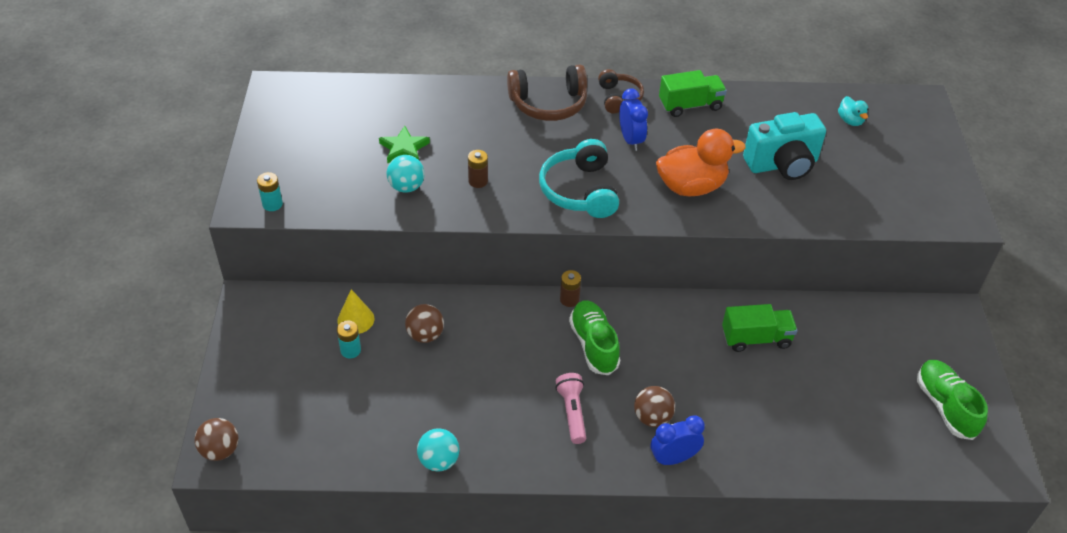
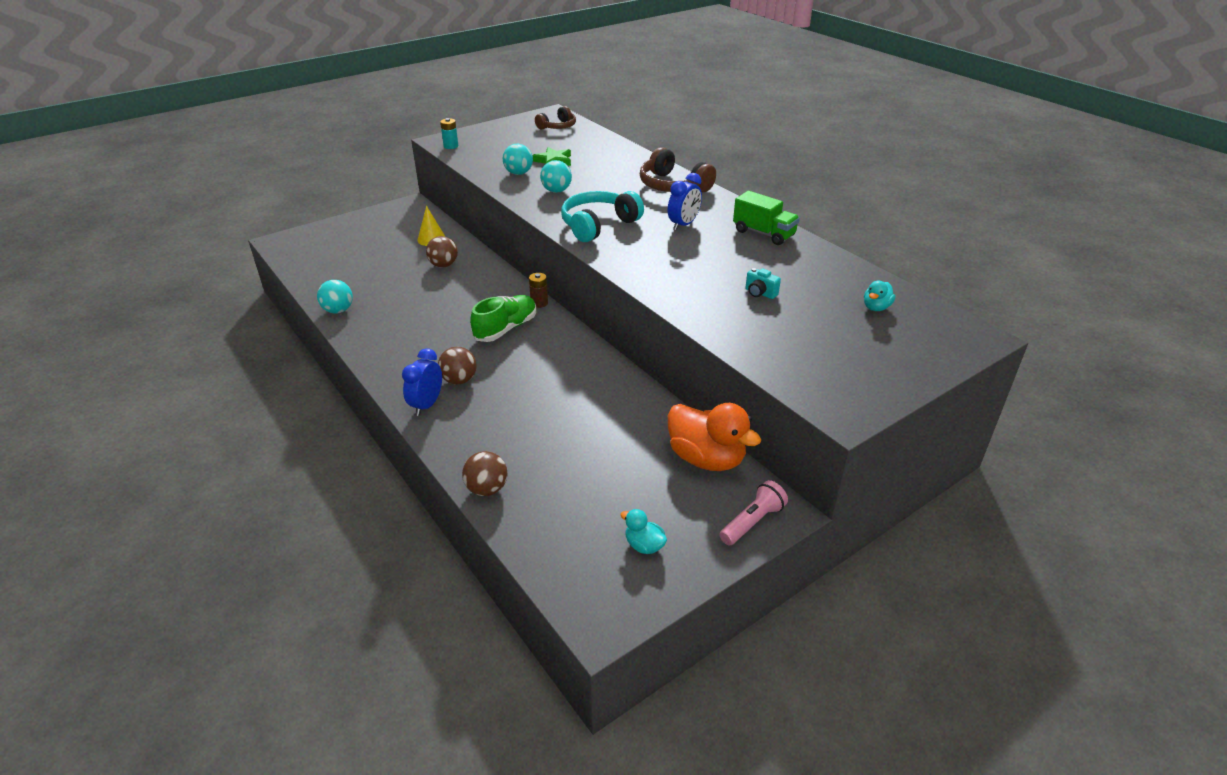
camera: 55 degrees right, 10 degrees down
brown ball [194,418,239,461] -> brown ball moved to [462,451,508,496]
turquoise battery [337,320,361,358] -> none
brown battery [468,150,488,188] -> turquoise ball [540,160,572,193]
pink flashlight [555,373,586,444] -> pink flashlight moved to [719,480,788,546]
brown headphones [598,69,644,114] -> brown headphones moved to [535,106,576,130]
blue clock [651,415,705,465] -> blue clock turned 105 degrees counterclockwise [402,348,442,416]
orange duck [656,129,746,197] -> orange duck moved to [668,403,761,471]
green truck [722,304,798,352] -> none
turquoise camera [743,112,826,180] -> turquoise camera [745,268,781,299], size x0.42
green shoe [917,360,988,440] -> turquoise duck [620,509,667,554]

